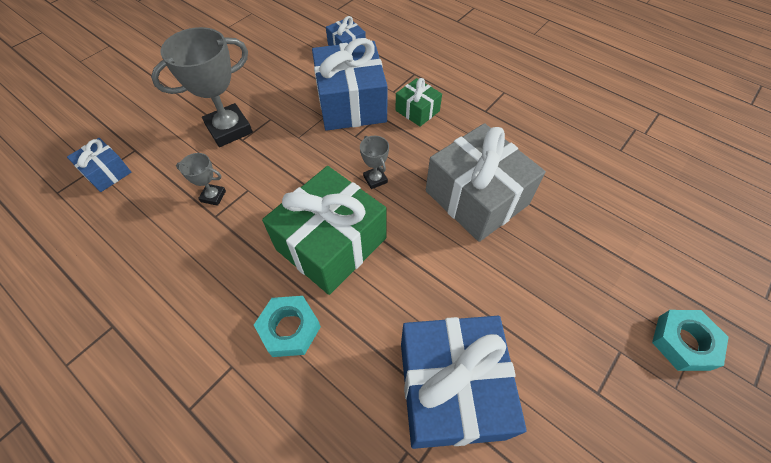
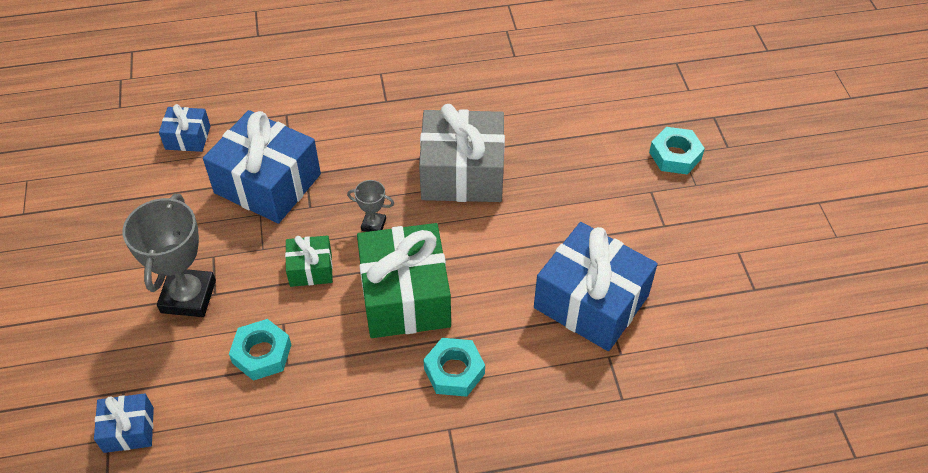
camera: 50 degrees left, 5 degrees down
grey trophy [176,153,226,206] -> turquoise nut [229,319,291,381]
green gift [395,78,442,127] -> green gift moved to [285,235,333,287]

